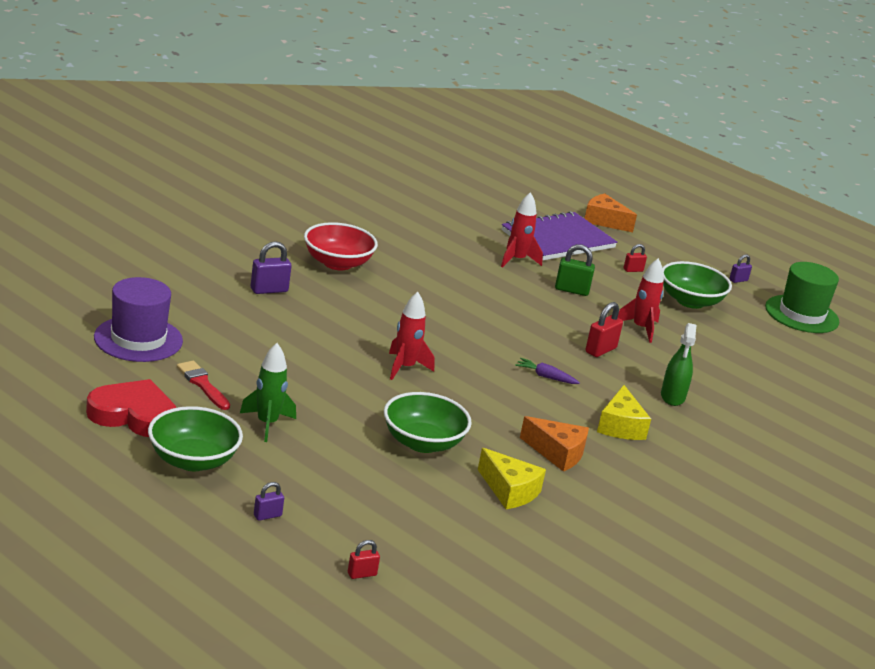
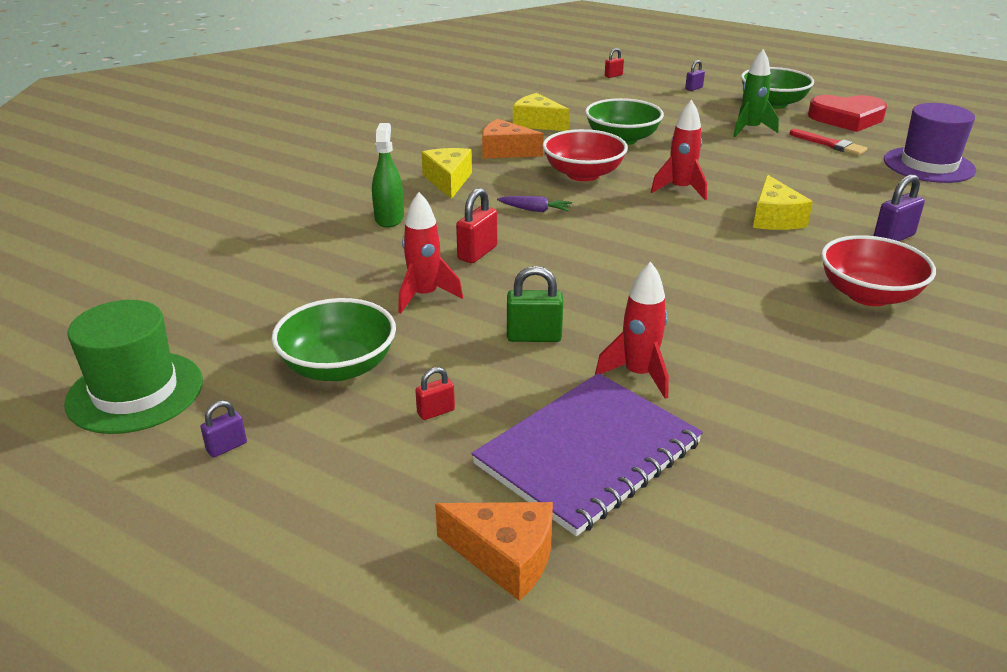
camera: 175 degrees right, 5 degrees up
none -> red bowl [543,129,628,181]
none -> yellow cheese [753,175,813,230]

